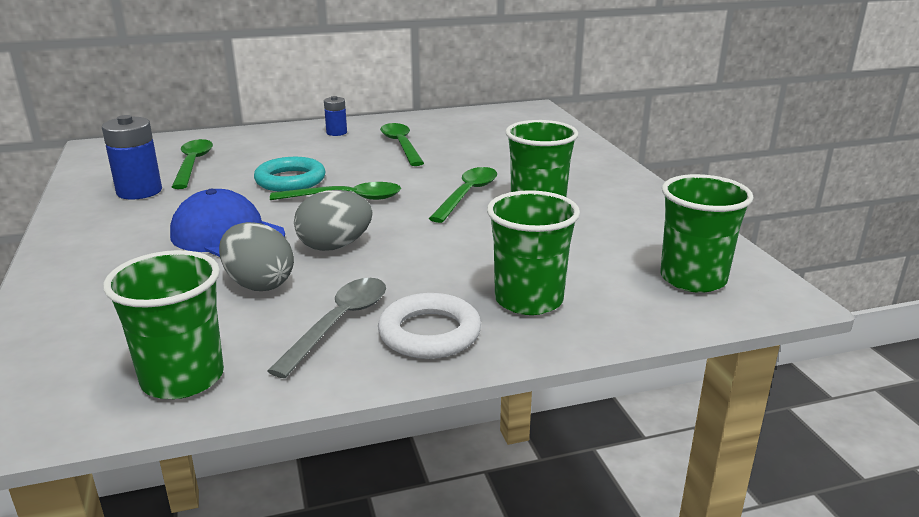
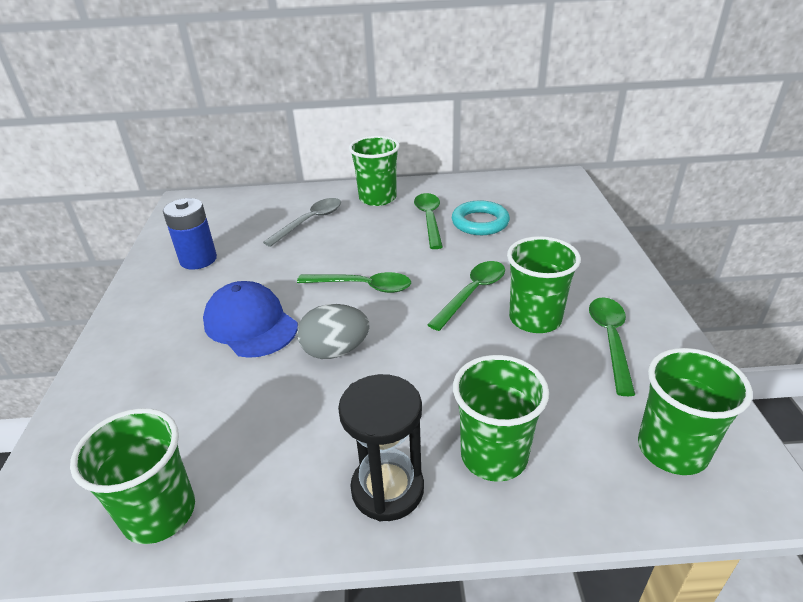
camera: 15 degrees right, 10 degrees up
green spoon [172,139,213,189] -> green spoon moved to [589,297,635,396]
grey egg [219,222,294,291] -> none
turquoise ring [254,157,326,192] -> turquoise ring moved to [452,200,510,235]
grey spoon [268,278,386,378] -> grey spoon moved to [263,198,341,247]
blue battery [324,96,347,136] -> green cup [349,136,400,206]
white ring [378,293,481,359] -> black hourglass [338,374,424,521]

